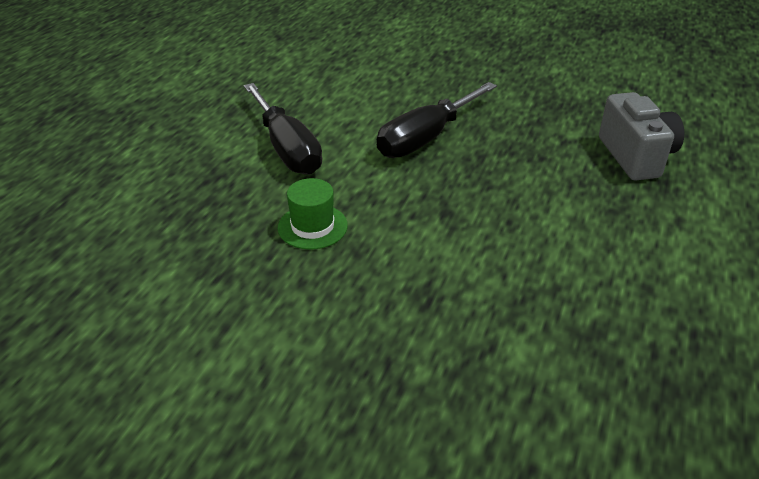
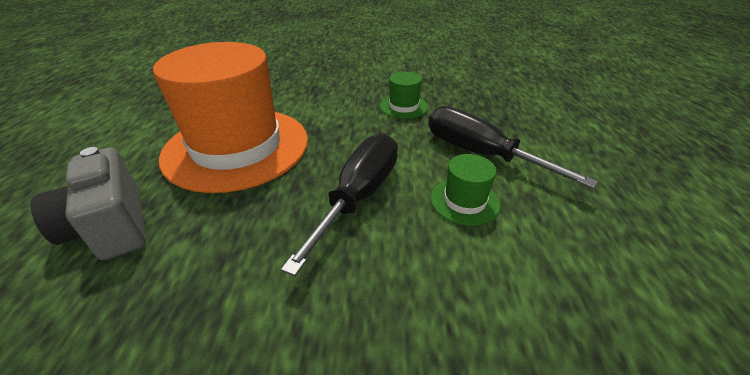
camera: 160 degrees right, 0 degrees up
none -> orange hat [153,42,308,193]
none -> green hat [431,154,500,226]

